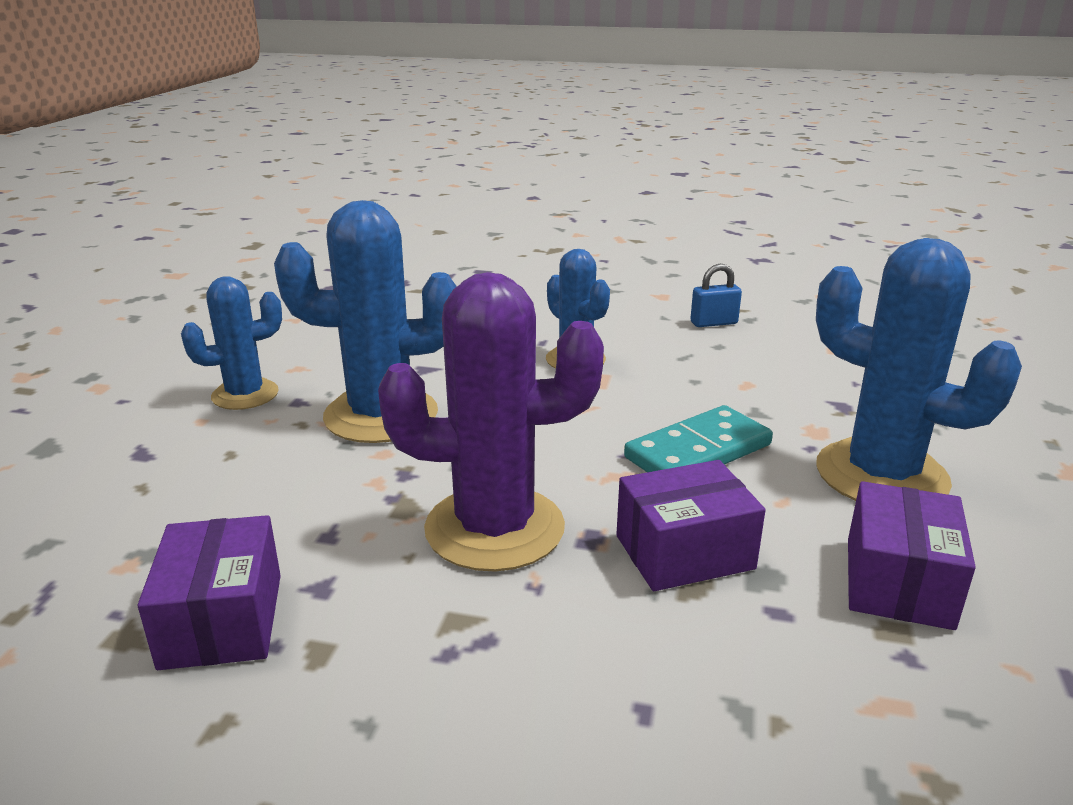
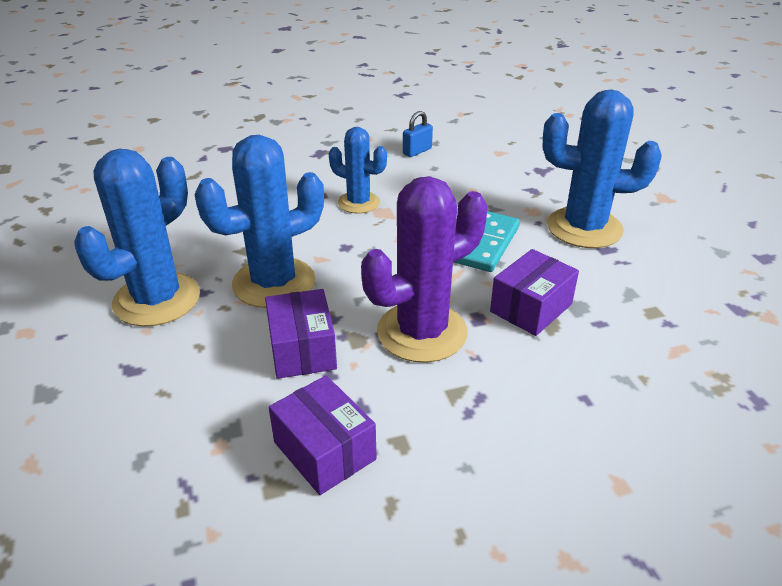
camera: 30 degrees left, 10 degrees up
blue cactus [181,276,282,410] -> blue cactus [74,149,200,327], size x1.67
purple box [848,481,976,630] -> purple box moved to [265,289,337,379]

